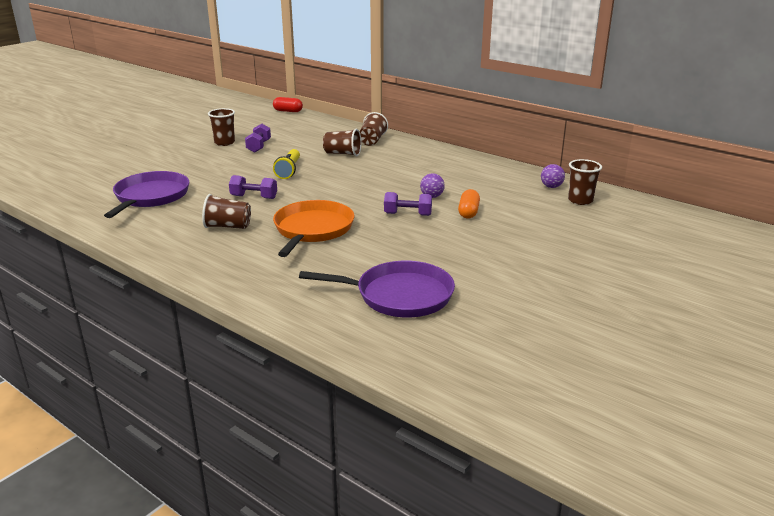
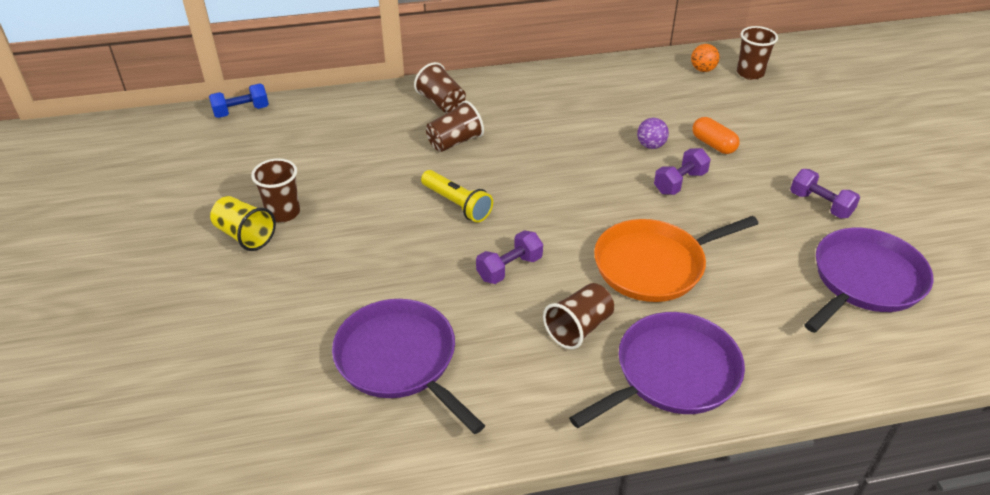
camera: 50 degrees left, 15 degrees up
purple dumbbell [245,124,271,153] -> purple dumbbell moved to [790,169,860,218]
red capsule [273,97,303,112] -> blue dumbbell [209,84,269,118]
orange pan [273,200,354,257] -> orange pan turned 75 degrees counterclockwise [594,216,759,302]
purple ball [541,164,565,188] -> orange ball [691,44,720,72]
none -> yellow cup [210,196,276,251]
none -> purple pan [569,312,745,428]

